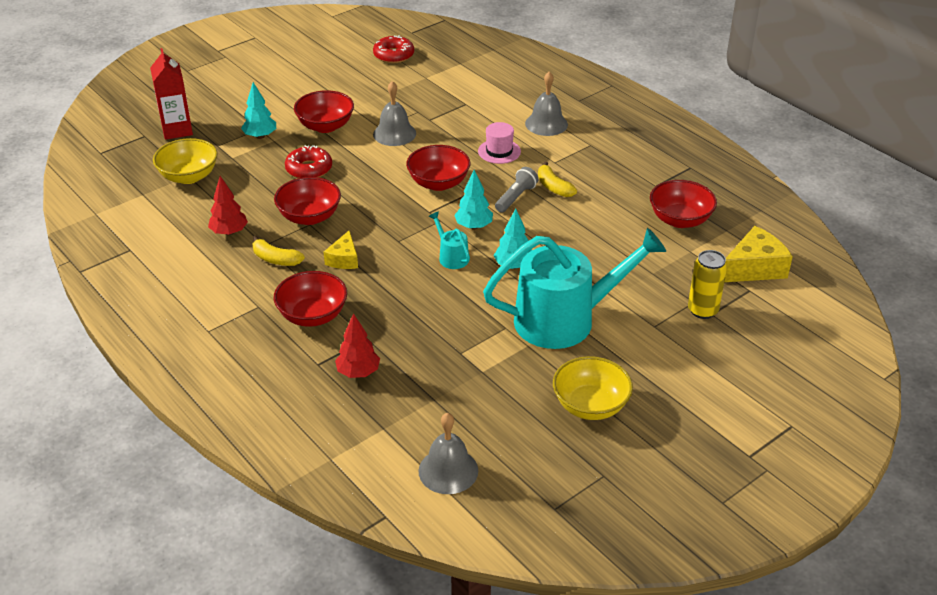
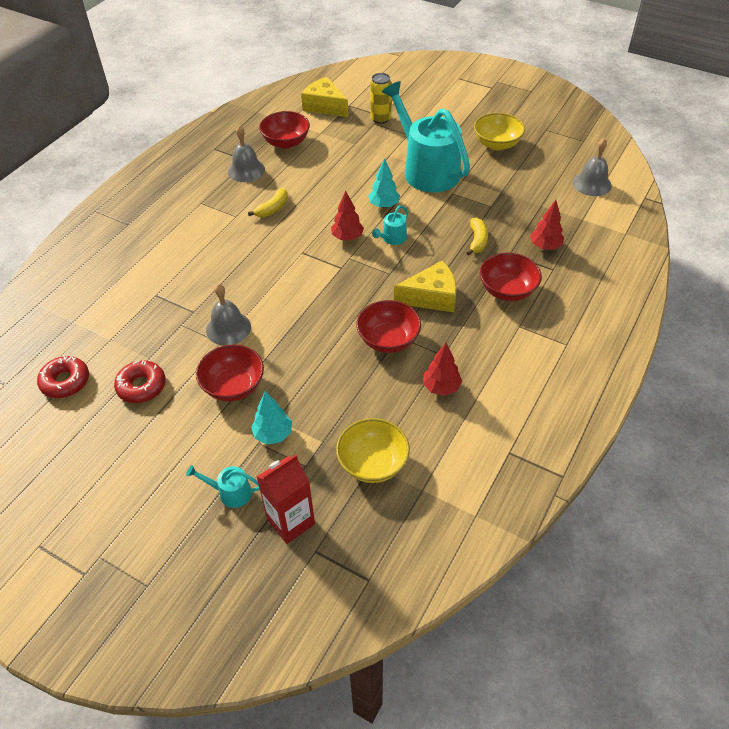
camera: 110 degrees left, 10 degrees up
yellow banana [252,236,305,266] -> yellow banana moved to [466,218,488,256]
red donut [285,145,332,178] -> red donut moved to [114,360,166,403]
yellow cheese [324,230,358,269] -> yellow cheese [394,261,457,312], size x1.65
red bowl [406,145,470,191] -> none
turquoise tree [454,170,493,229] -> red tree [331,191,364,240]
pink hat [478,122,521,164] -> none
grey flashlight [495,167,538,213] -> none
grey bell [525,72,568,136] -> grey bell moved to [228,125,265,182]
none -> turquoise watering can [186,465,260,508]

